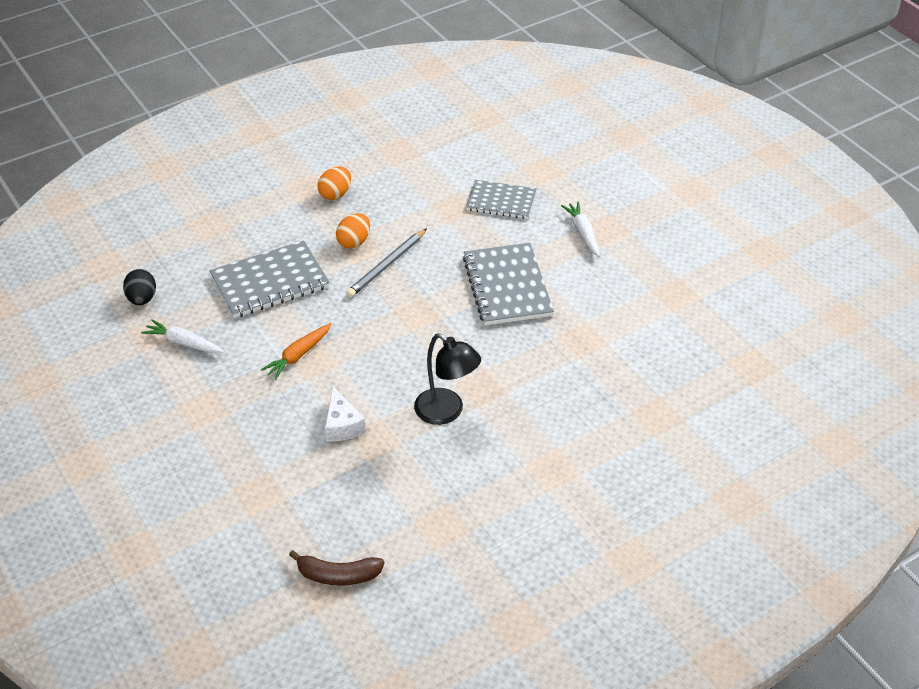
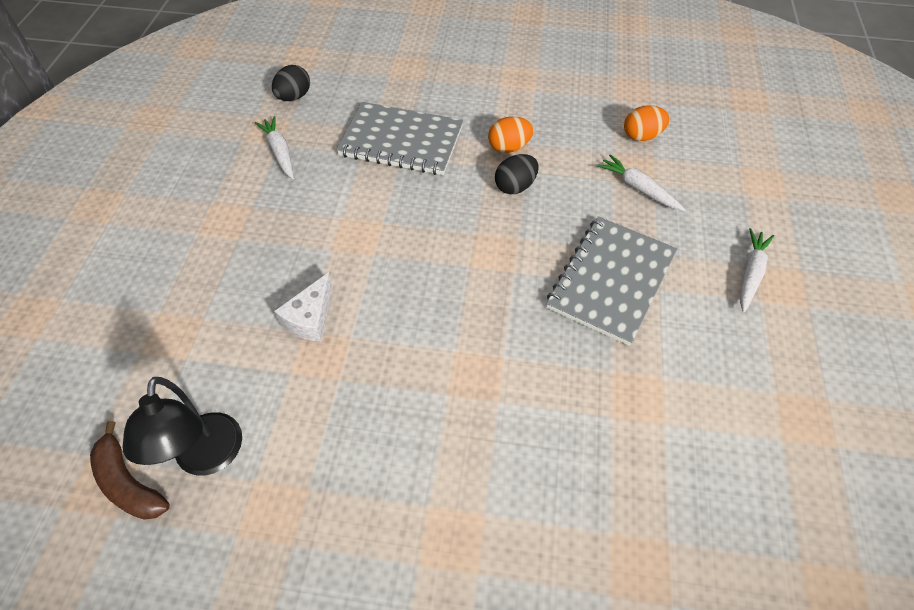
camera: 40 degrees right, 10 degrees up
orange carrot [261,323,332,380] -> none
orange egg [317,167,351,200] -> orange egg moved to [624,105,670,141]
grey pencil [346,228,427,297] -> black egg [495,154,539,194]
black lamp [414,333,481,425] -> black lamp moved to [123,377,242,475]
grey notebook [466,180,537,219] -> none
none -> white carrot [597,154,686,211]

